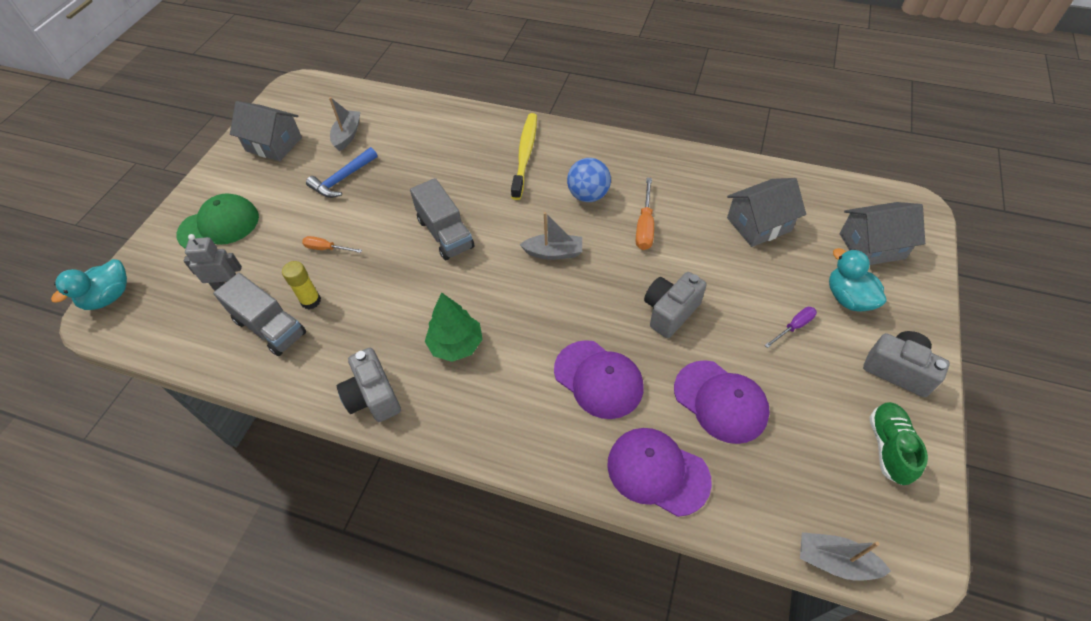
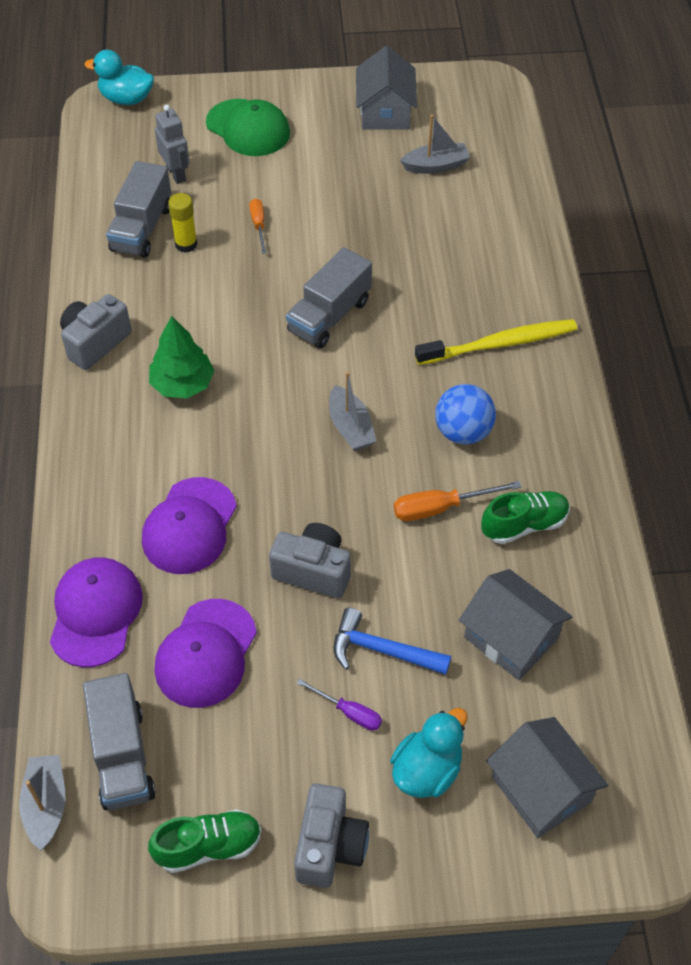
camera: 65 degrees right, 0 degrees up
blue hammer [306,147,377,198] -> blue hammer moved to [333,608,451,675]
none -> grey truck [83,673,156,810]
none -> green shoe [481,491,570,544]

